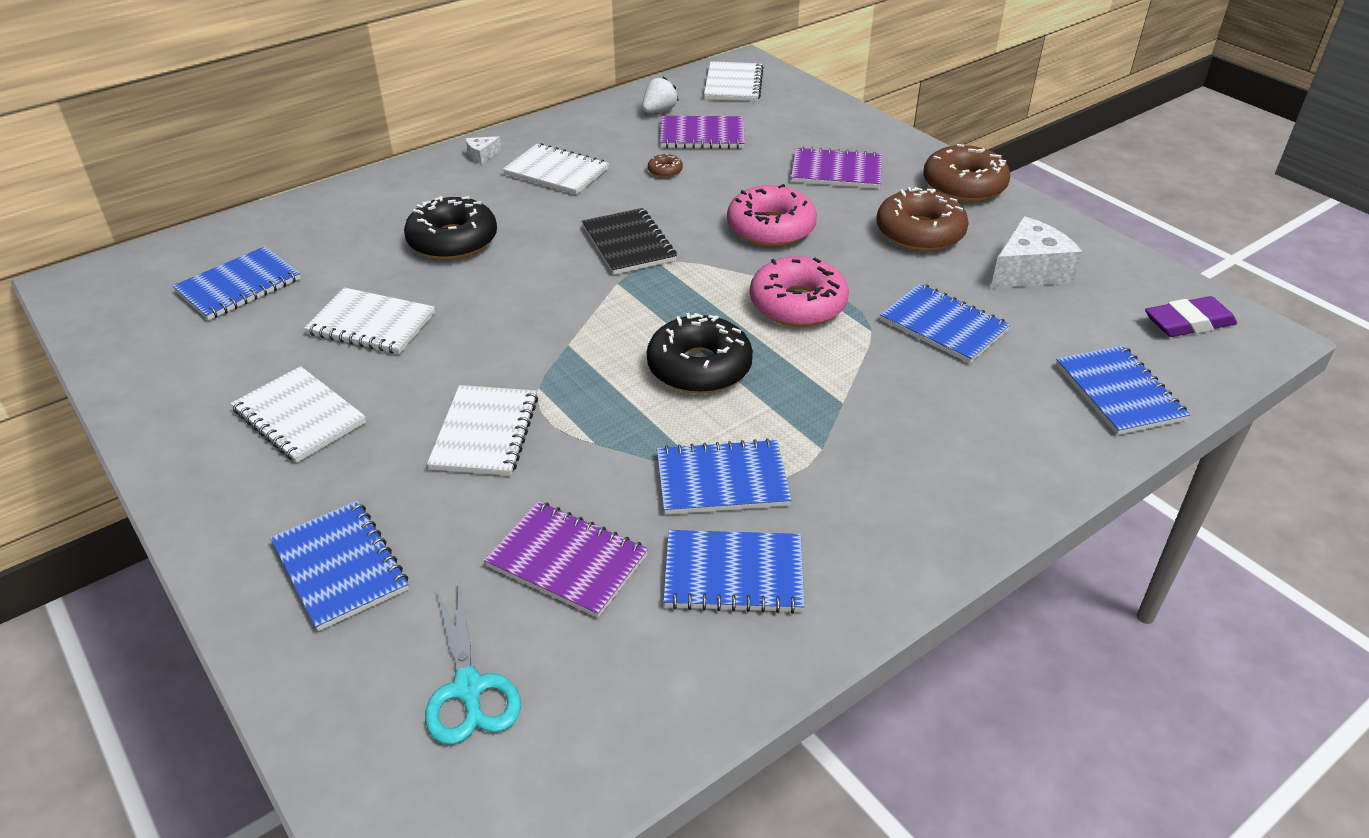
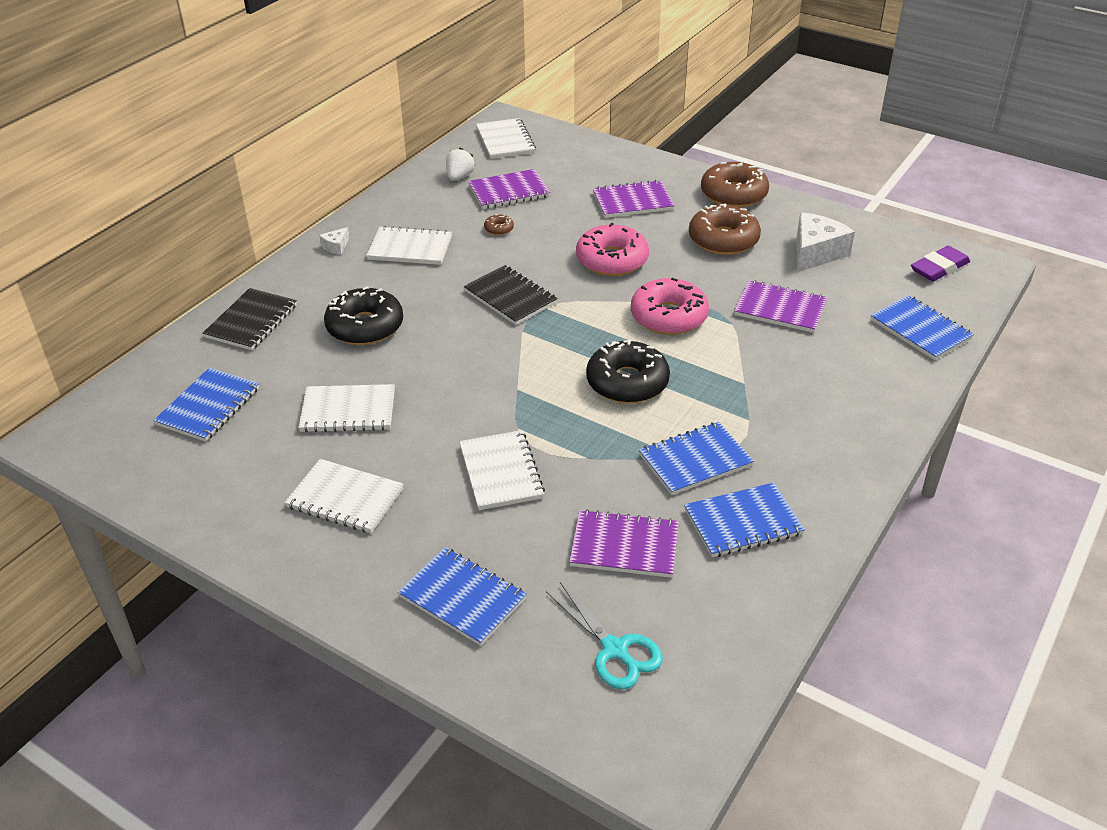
camera: 20 degrees left, 0 degrees up
blue notebook [880,283,1010,363] -> purple notebook [734,280,827,333]
none -> black notebook [203,288,297,350]

